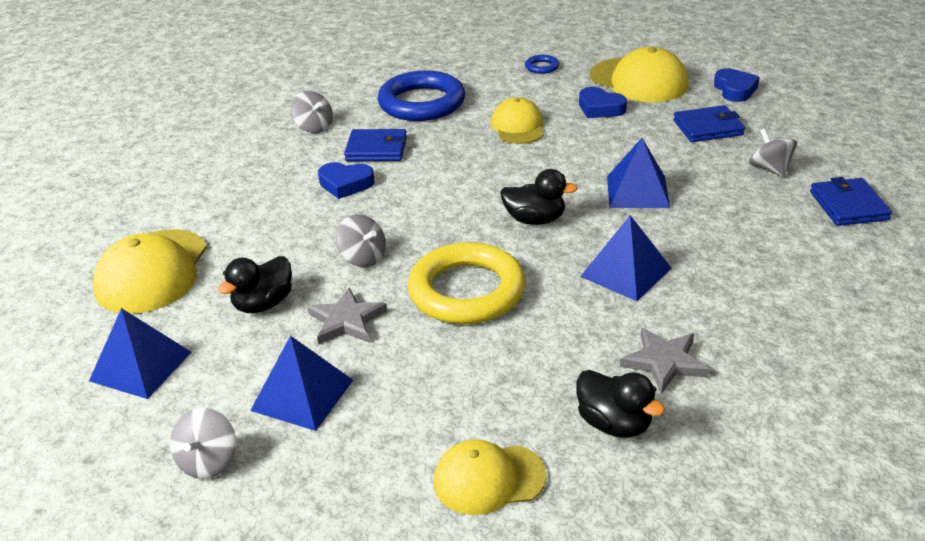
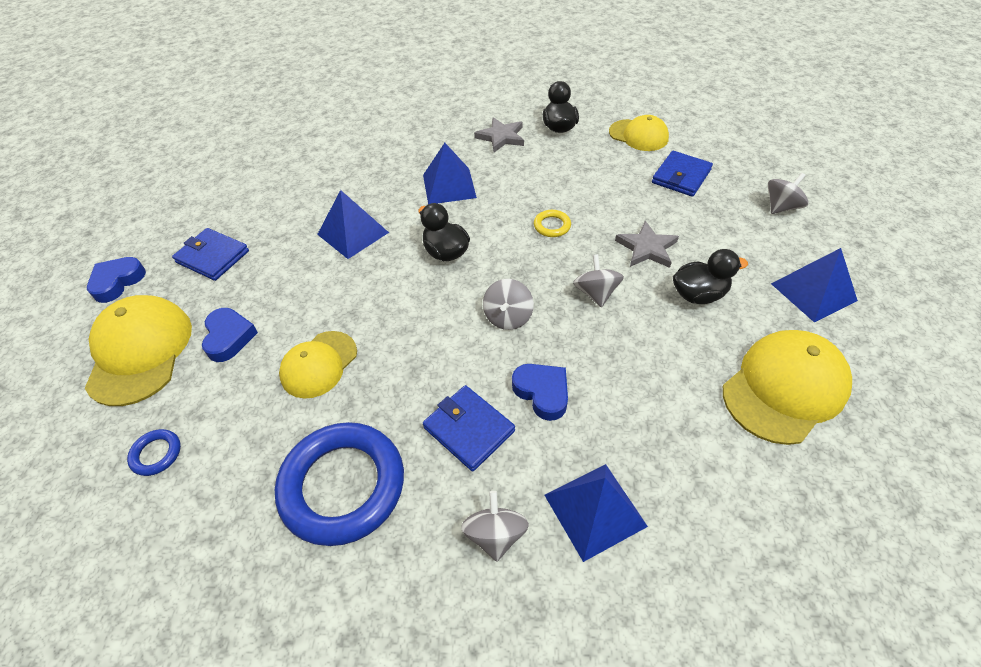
camera: 140 degrees left, 15 degrees up
blue pyramid [250,335,353,431] -> blue pyramid moved to [544,464,648,562]
yellow ring [408,242,526,324] -> yellow ring [534,210,571,237], size x0.41
grey spinning top [749,129,797,177] -> grey spinning top moved to [483,279,534,330]
blue wallet [810,177,892,226] -> blue wallet moved to [652,151,713,197]

